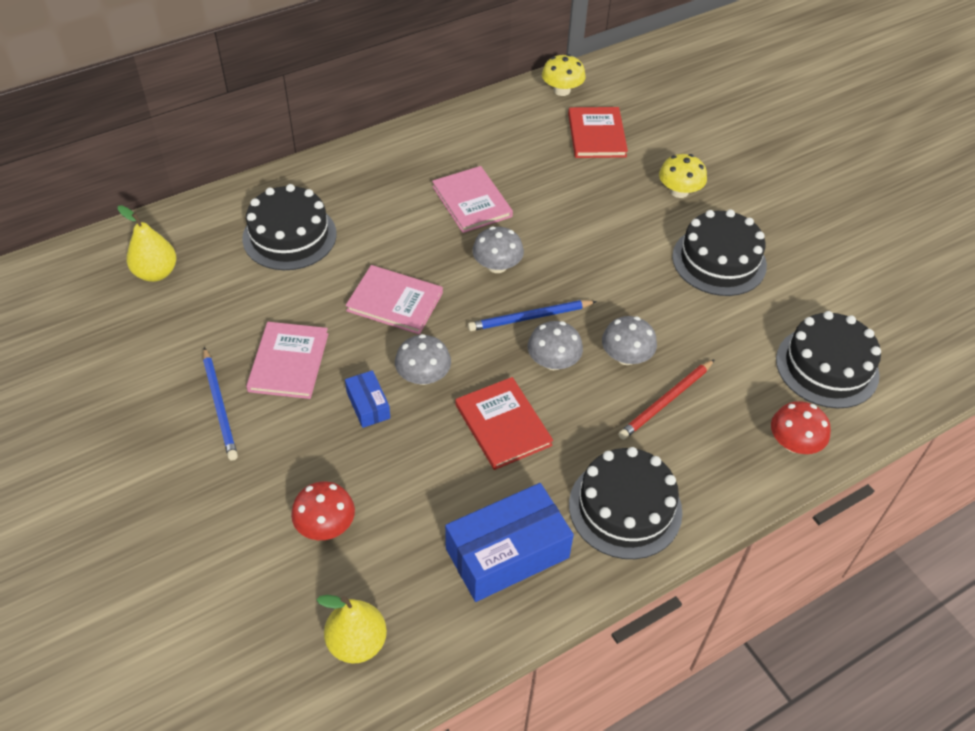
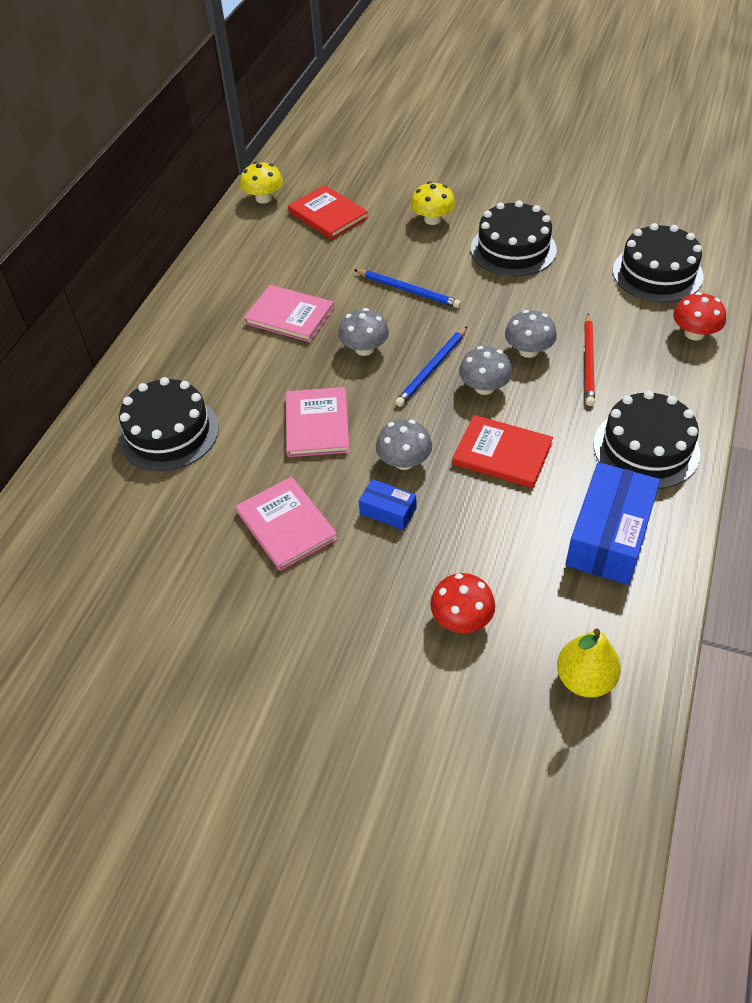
camera: 35 degrees left, 0 degrees up
yellow pear [118,205,177,282] -> none
blue pencil [203,347,238,461] -> blue pencil moved to [354,269,461,308]
pink book [346,265,443,335] -> pink book turned 75 degrees counterclockwise [286,387,350,457]

